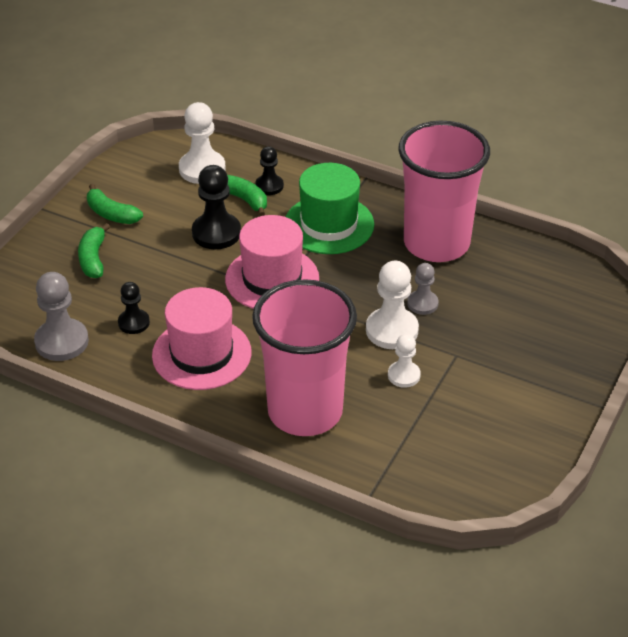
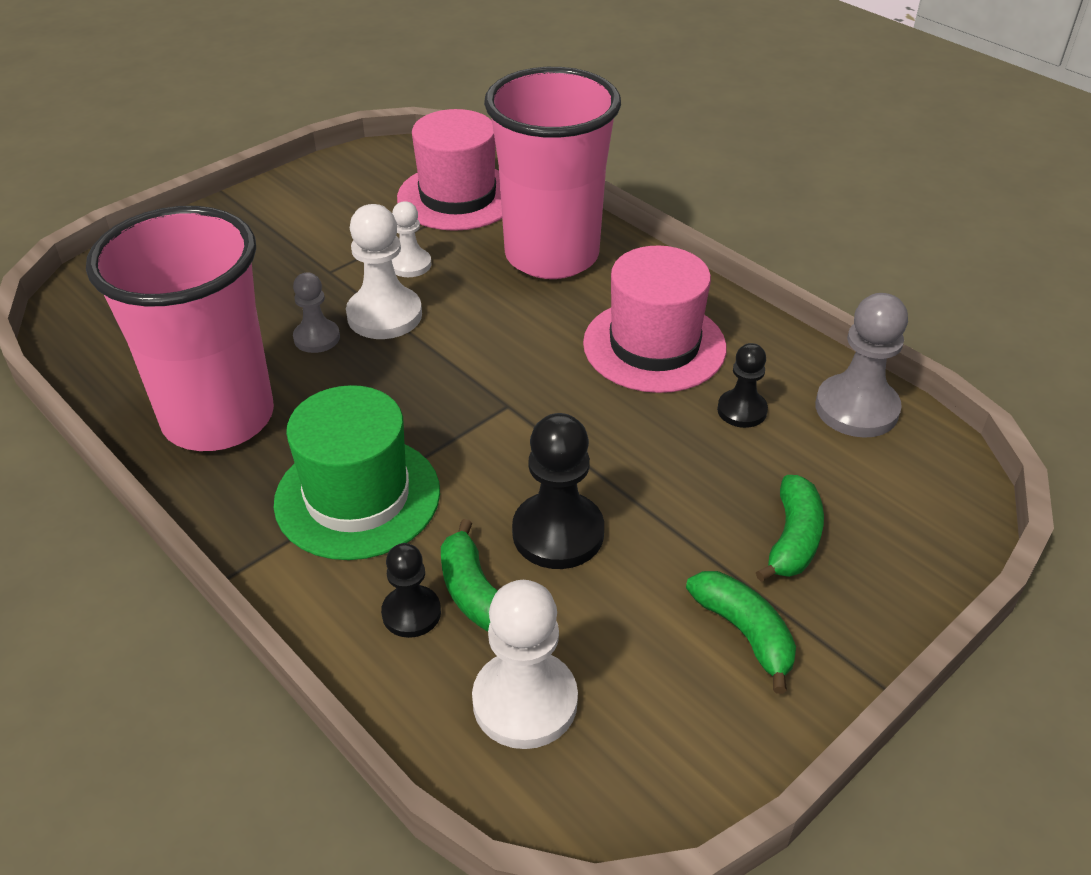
camera: 160 degrees left, 0 degrees up
pink hat [225,215,319,309] -> pink hat moved to [397,109,502,231]

